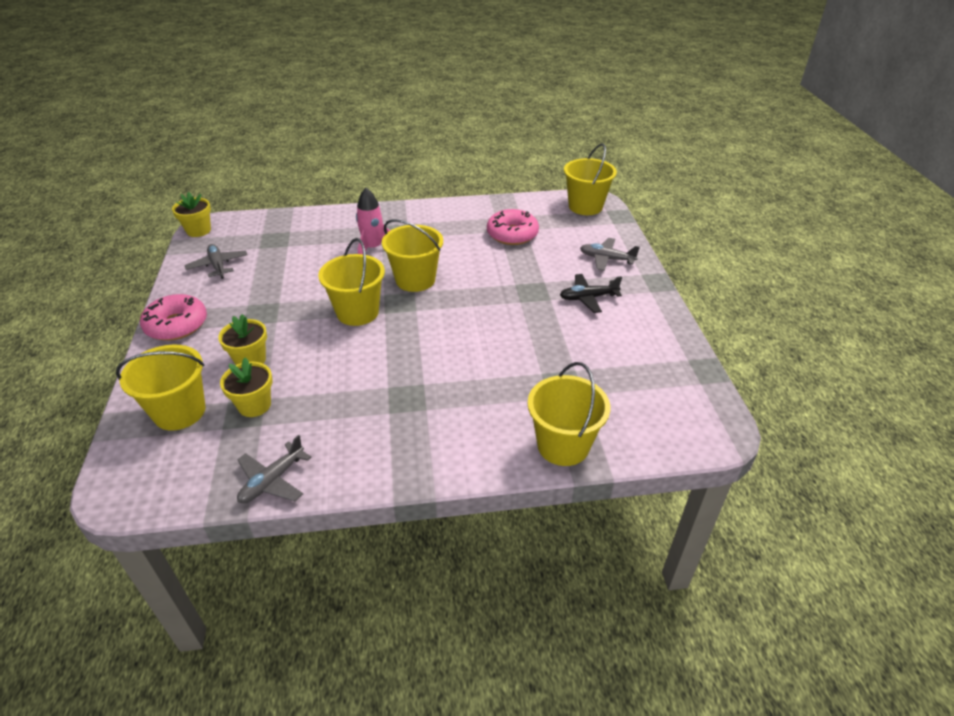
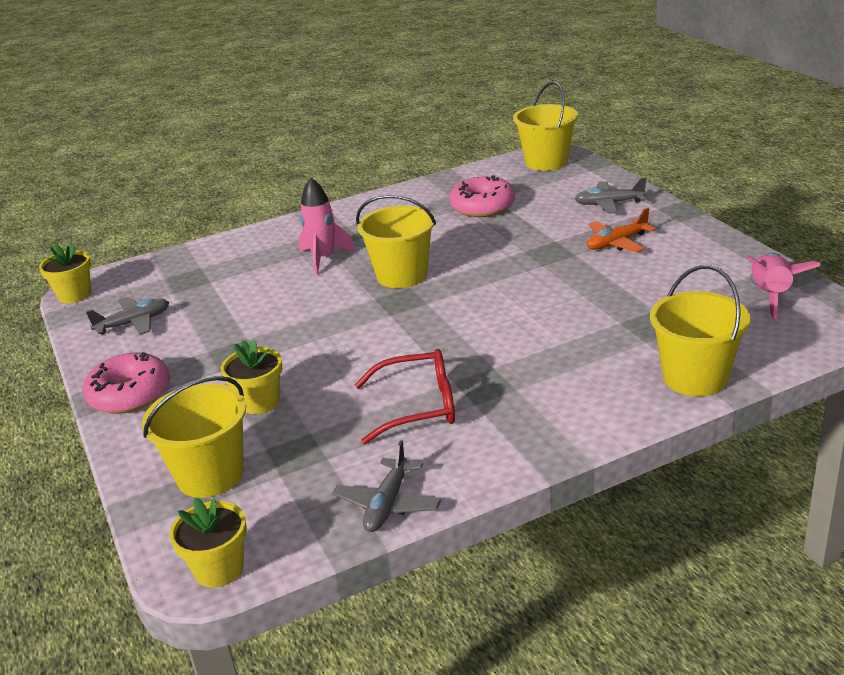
camera: 15 degrees left, 10 degrees down
grey plane [185,244,247,279] -> grey plane turned 105 degrees clockwise [86,297,169,335]
yellow flower pot [220,358,272,417] -> yellow flower pot moved to [169,497,247,588]
yellow bucket [318,238,385,326] -> none
black plane [560,274,622,313] -> orange plane [587,208,656,252]
none -> red glasses [355,349,455,444]
none -> pink rocket [746,253,821,320]

